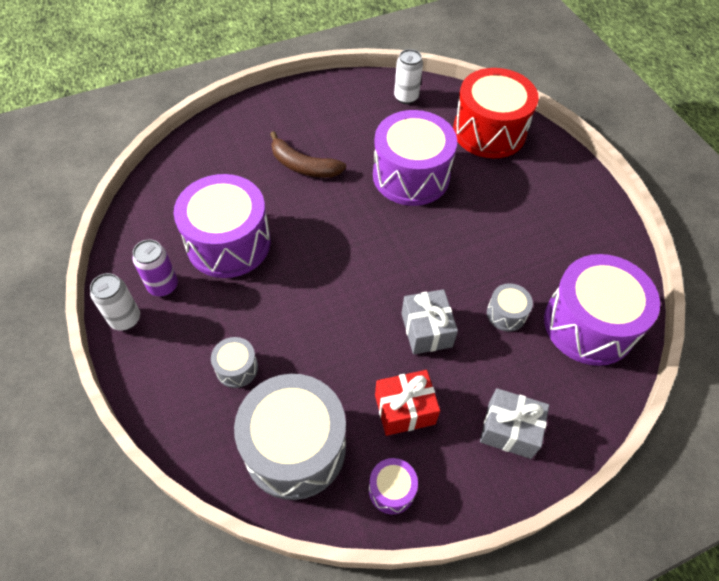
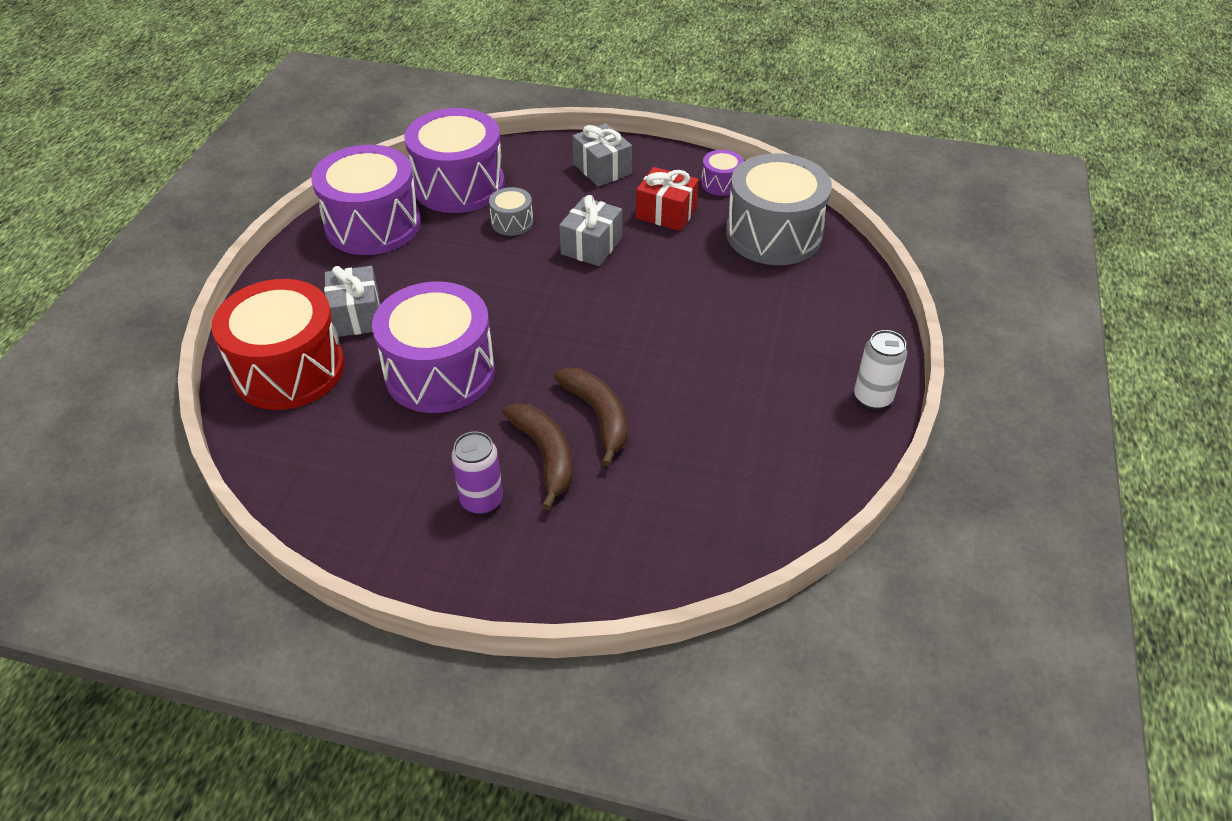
camera: 140 degrees left, 10 degrees down
purple can [133,239,178,297] -> purple can moved to [451,431,503,514]
purple drum [173,174,271,278] -> purple drum moved to [311,145,421,255]
grey drum [211,337,258,388] -> none
white can [394,49,423,104] -> none
none -> grey gift [324,266,380,337]
none -> brown banana [554,367,628,466]

